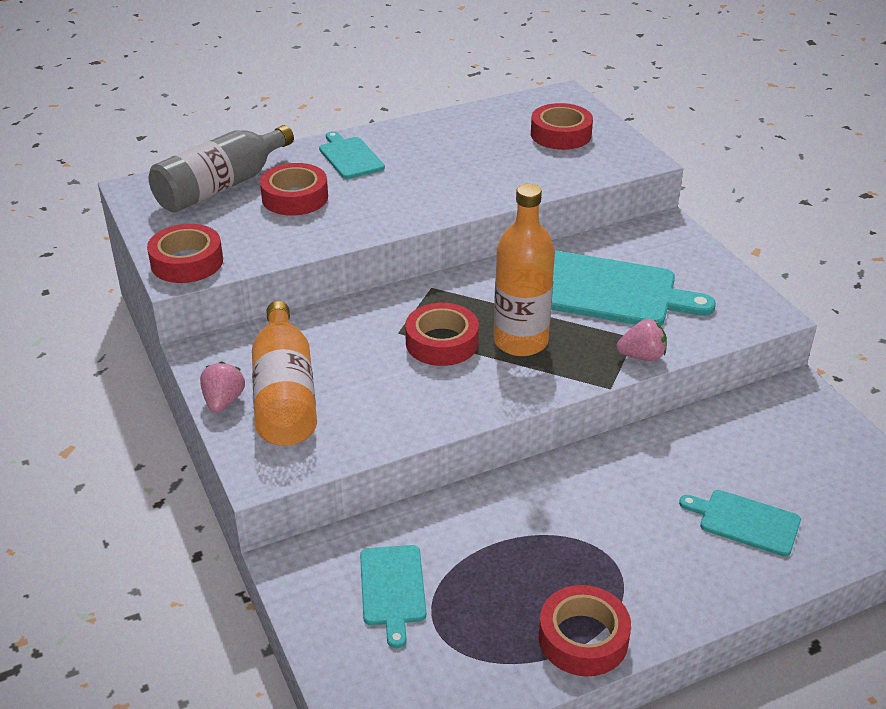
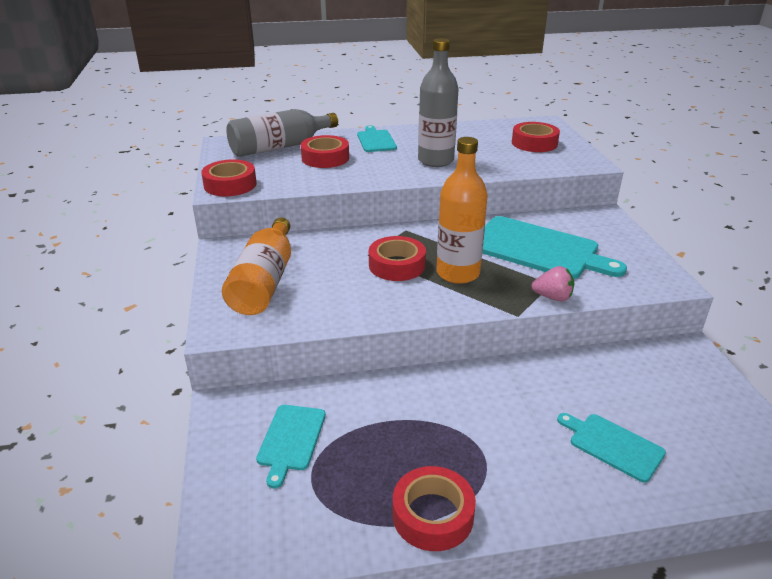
camera: 15 degrees right, 5 degrees down
pink strawberry [200,361,245,413] -> none
none -> grey bottle [418,38,459,167]

